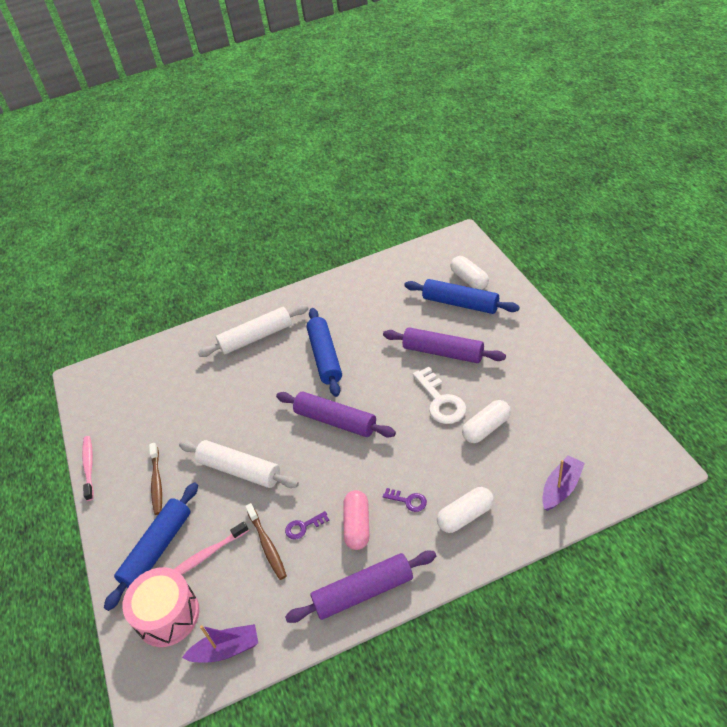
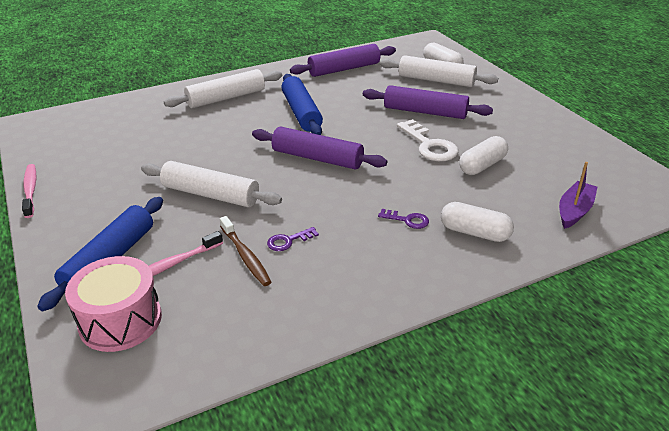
camera: 10 degrees left, 10 degrees down
brown toothbrush [149,443,162,515] -> none
purple boat [182,624,258,663] -> none
purple rolling pin [285,550,436,623] -> purple rolling pin moved to [290,44,396,77]
pink capsule [343,490,369,550] -> none
blue rolling pin [404,279,520,314] -> white rolling pin [380,55,498,87]
white capsule [437,487,494,533] -> white capsule turned 60 degrees clockwise [441,202,514,242]

